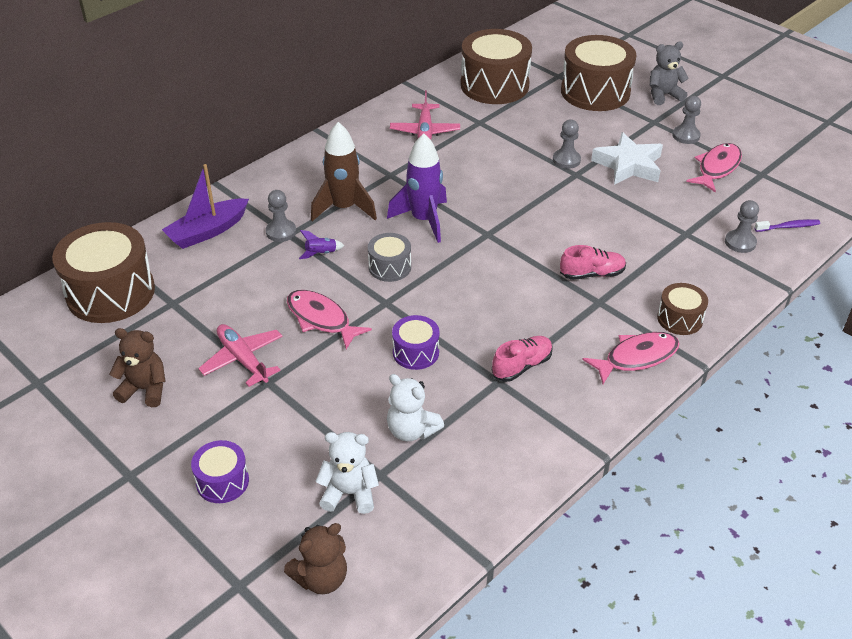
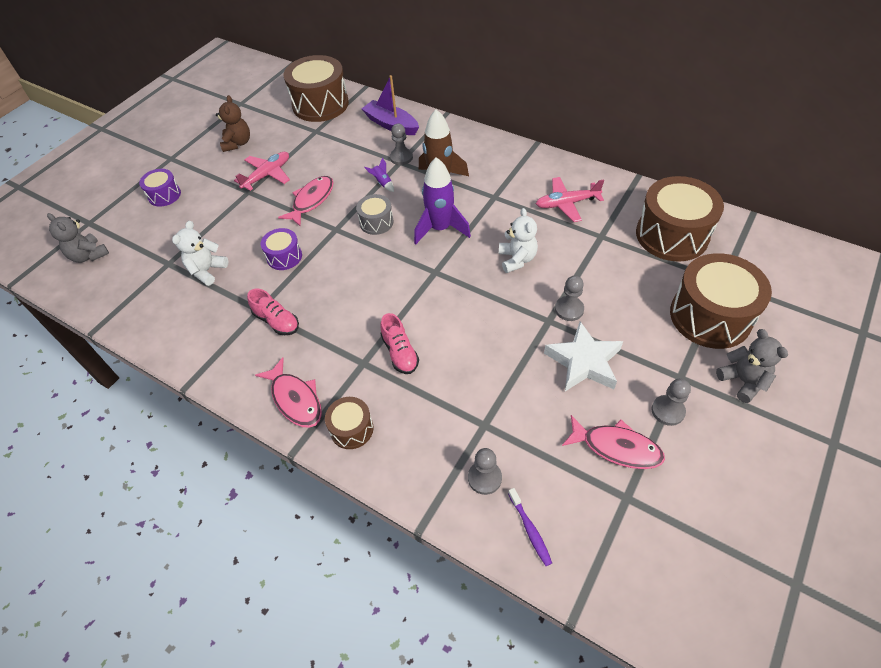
camera: 80 degrees right, 10 degrees up
brown teddy bear [284,523,347,594] -> grey teddy bear [47,213,109,262]
white teddy bear [315,432,379,514] -> white teddy bear moved to [499,208,538,273]

